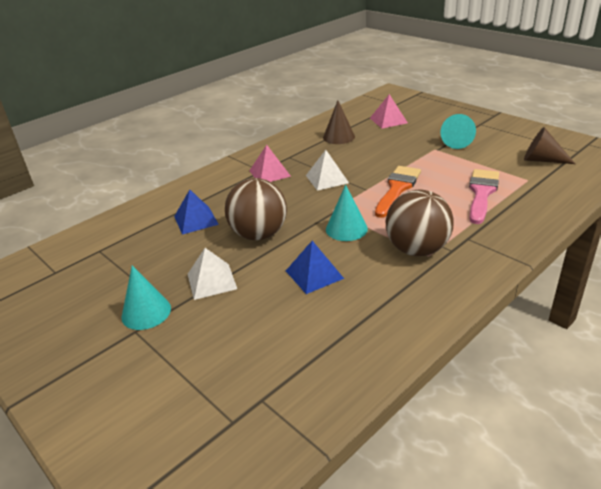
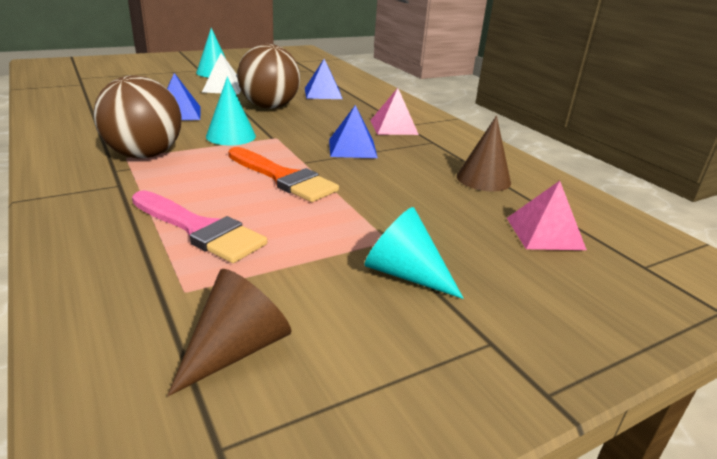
camera: 100 degrees right, 5 degrees down
white pyramid [306,150,349,191] -> blue pyramid [329,105,378,158]

